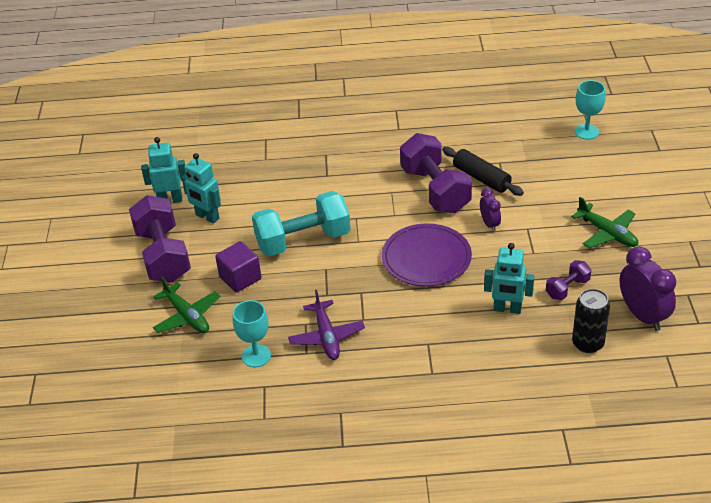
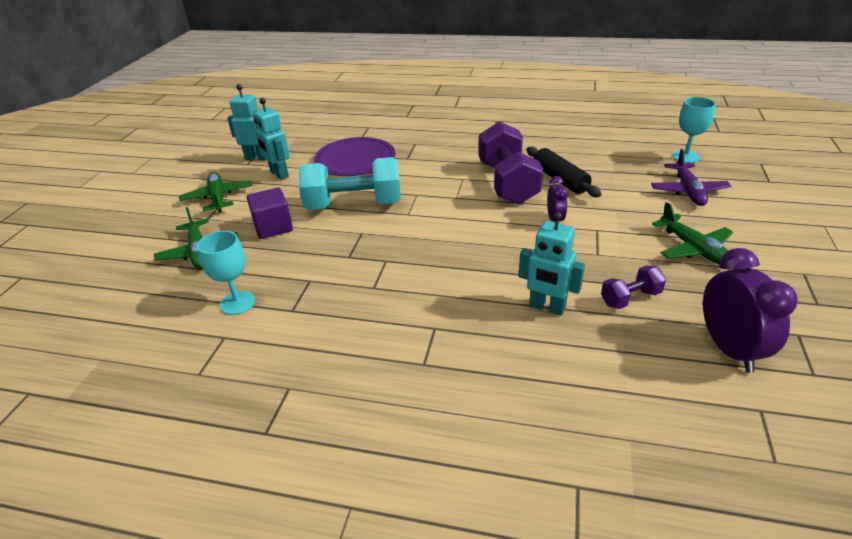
camera: 15 degrees right, 5 degrees down
purple dumbbell [129,195,191,283] -> green plane [179,172,253,212]
purple plane [288,290,365,360] -> purple plane moved to [651,149,731,206]
purple plate [382,223,472,286] -> purple plate moved to [314,137,395,176]
black can [572,289,610,353] -> none

